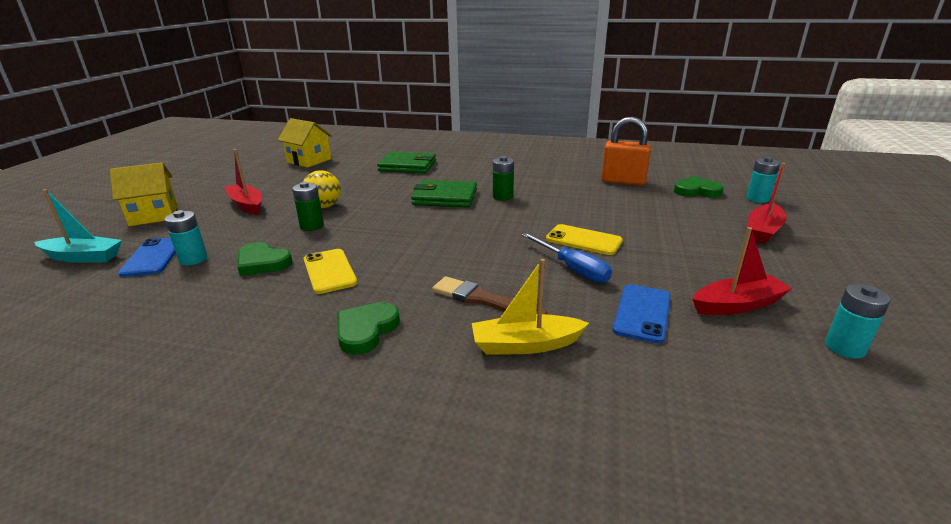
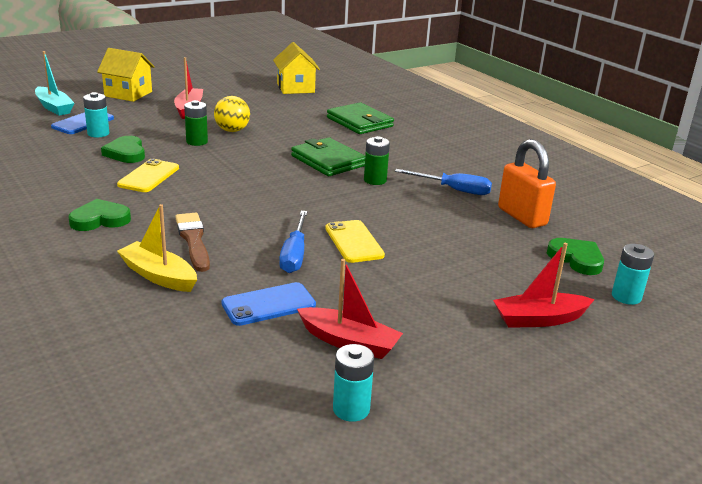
camera: 40 degrees right, 0 degrees up
none -> blue screwdriver [395,169,492,195]

